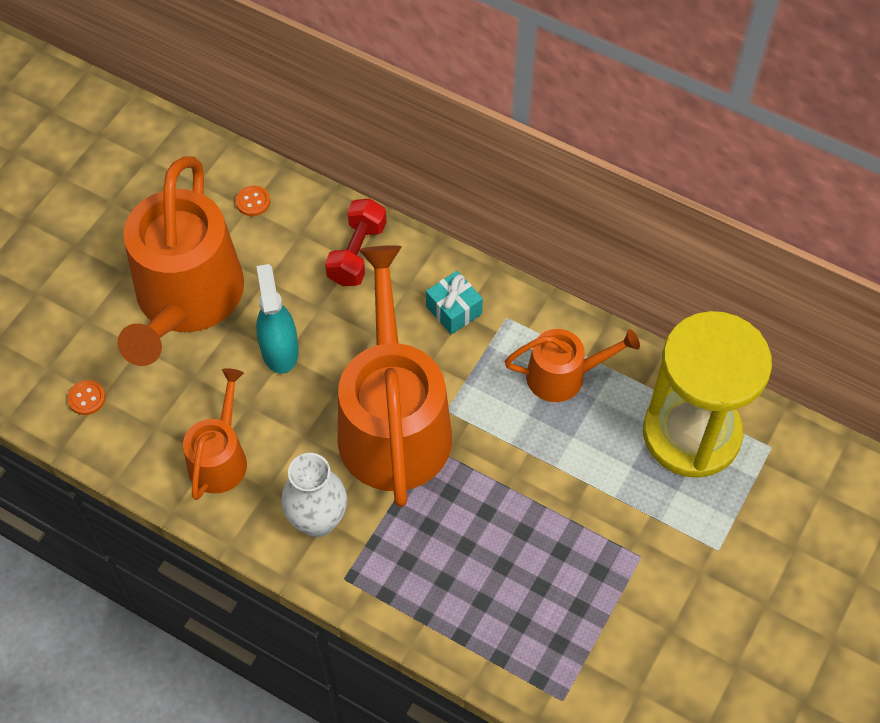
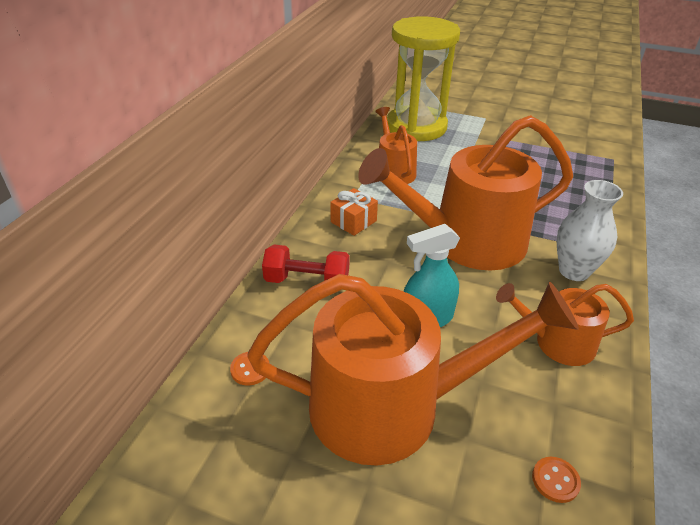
camera: 100 degrees left, 20 degrees down
turquoise gift [426,271,483,335] -> orange gift [330,188,378,236]

